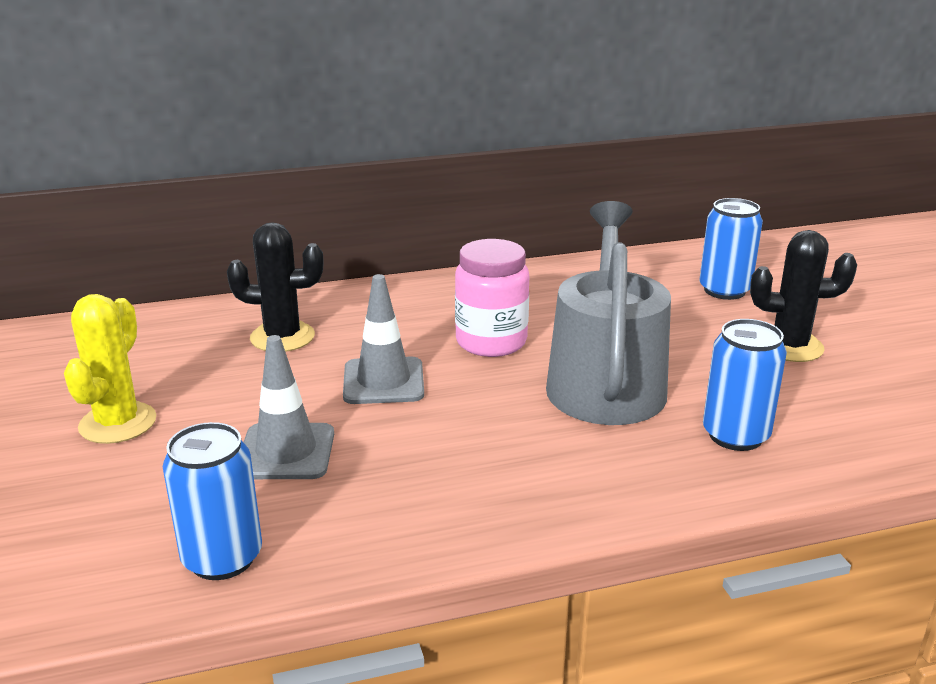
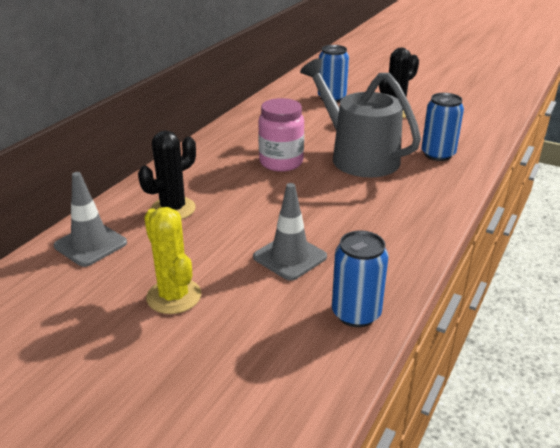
camera: 45 degrees left, 5 degrees up
grey traffic cone [343,274,424,404] -> grey traffic cone moved to [54,172,127,267]

